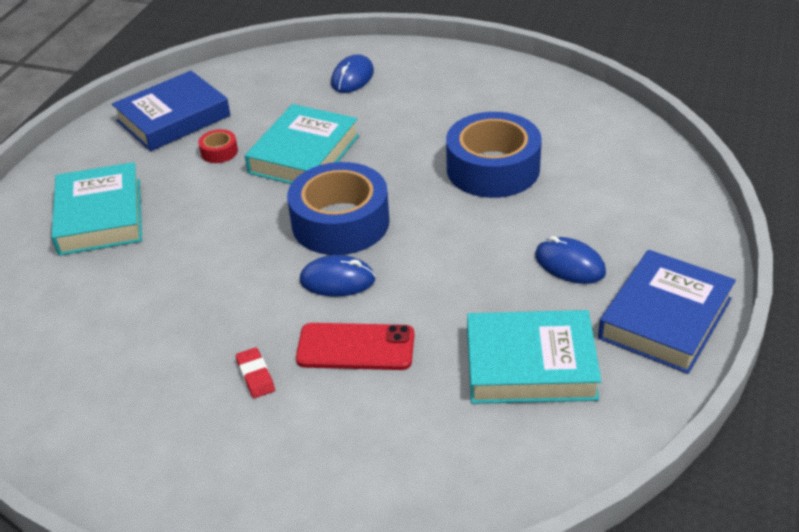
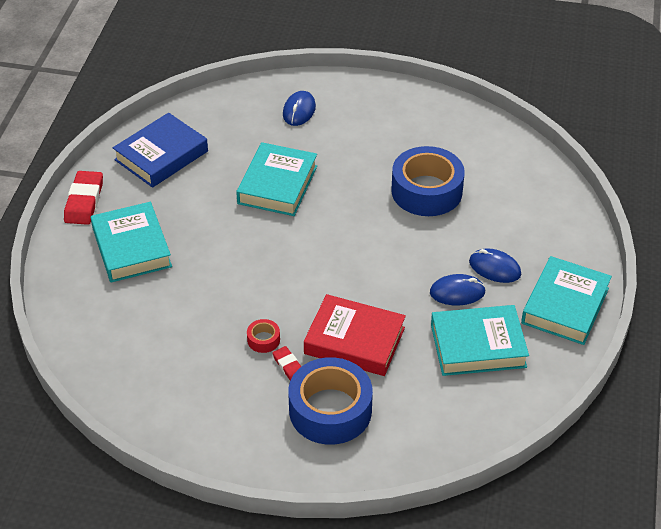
camera: 10 degrees left, 5 degrees up
red tape [198,129,238,163] -> red tape moved to [247,319,280,353]
blue tape [287,162,390,255] -> blue tape moved to [288,357,373,445]
red phone [296,323,414,370] -> red book [304,294,406,376]
blue mouse [300,255,376,297] -> blue mouse moved to [430,274,486,305]
blue book [598,250,736,374] -> turquoise book [521,256,612,345]
none -> red eraser [64,171,103,225]

